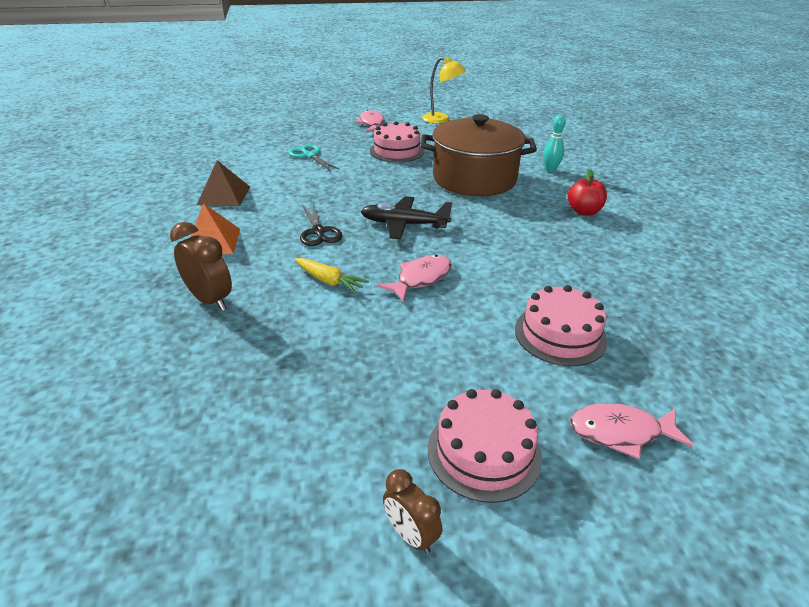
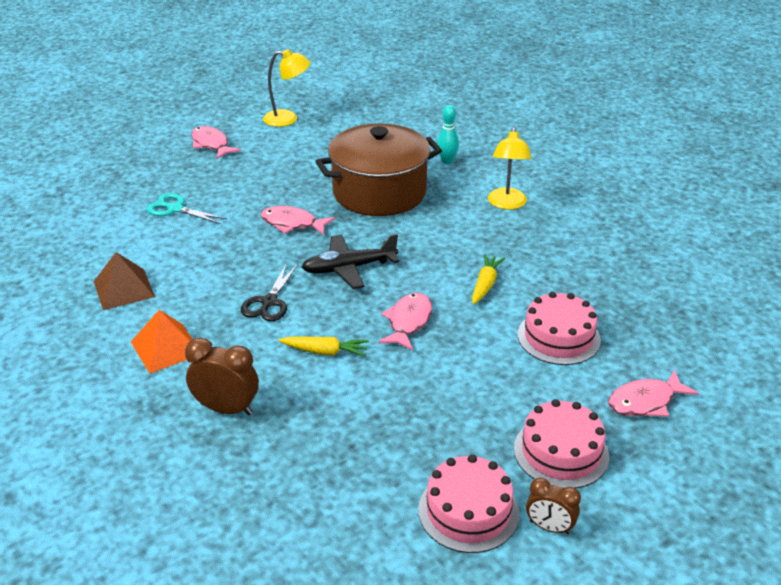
camera: 25 degrees left, 0 degrees up
black scissors [300,203,342,246] -> black scissors turned 60 degrees clockwise [241,263,298,321]
pink cake [370,121,424,163] -> pink cake moved to [418,454,519,553]
red apple [568,169,607,216] -> yellow lamp [488,127,532,210]
none -> pink fish [260,206,335,235]
none -> yellow carrot [472,254,505,304]

